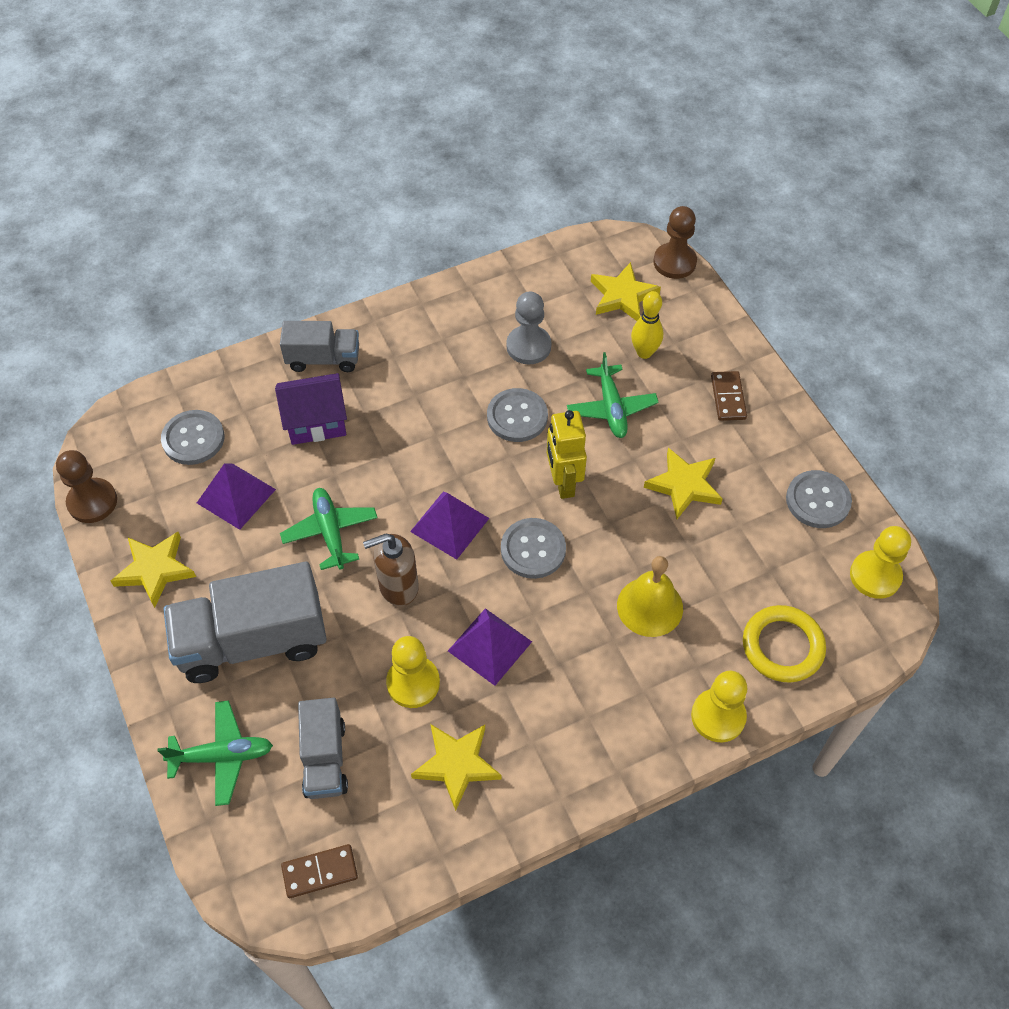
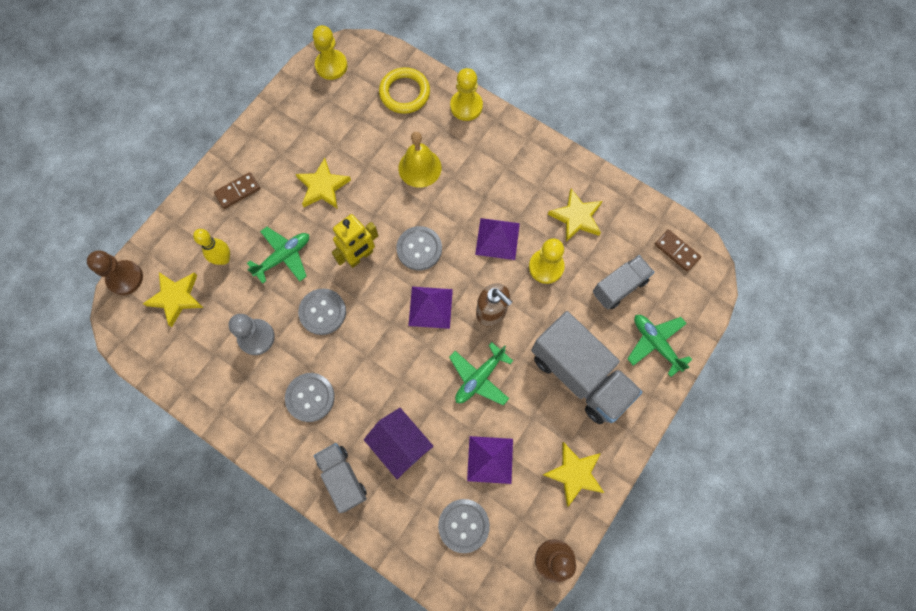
camera: 120 degrees left, 15 degrees up
grey button [786,470,852,528] -> grey button moved to [285,373,335,422]

